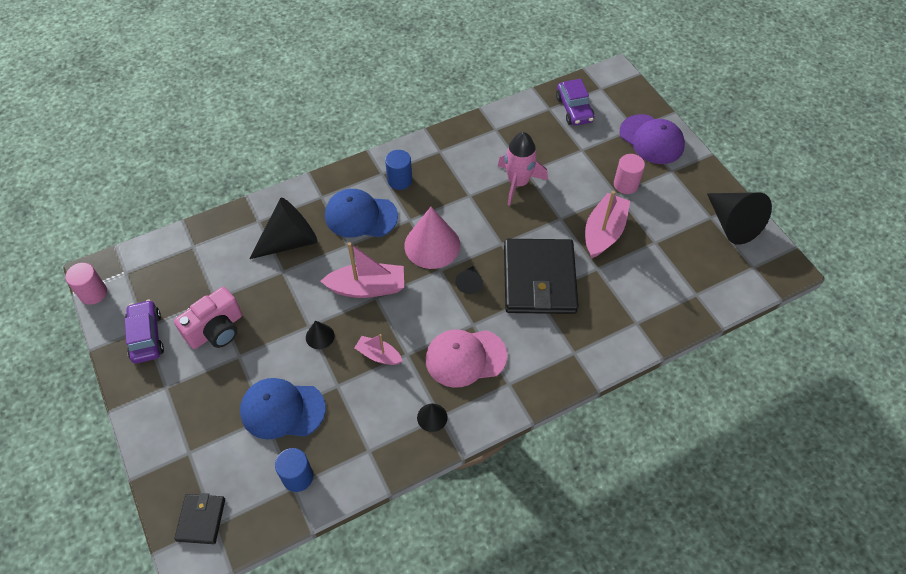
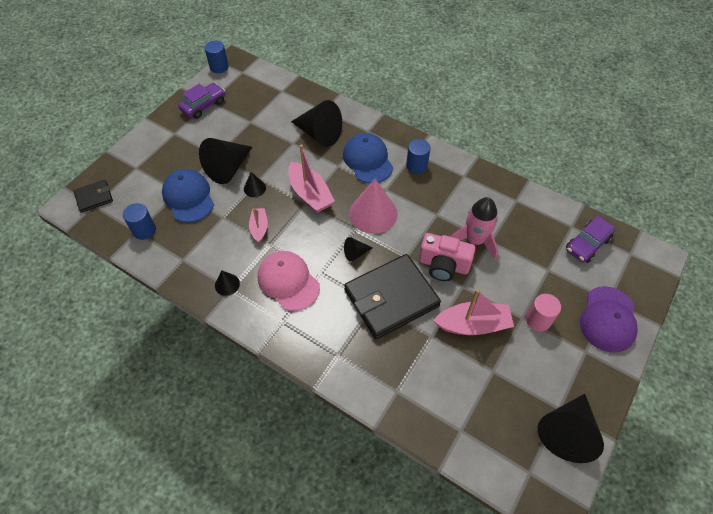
camera: 60 degrees right, 0 degrees up
pink cylinder [65,263,107,305] -> blue cylinder [205,41,229,73]
pink camera [174,287,242,349] -> pink camera moved to [419,233,476,281]
none -> black cone [199,138,252,184]

